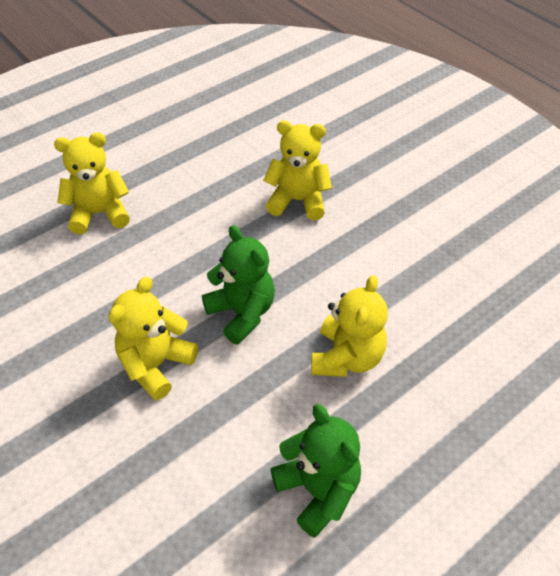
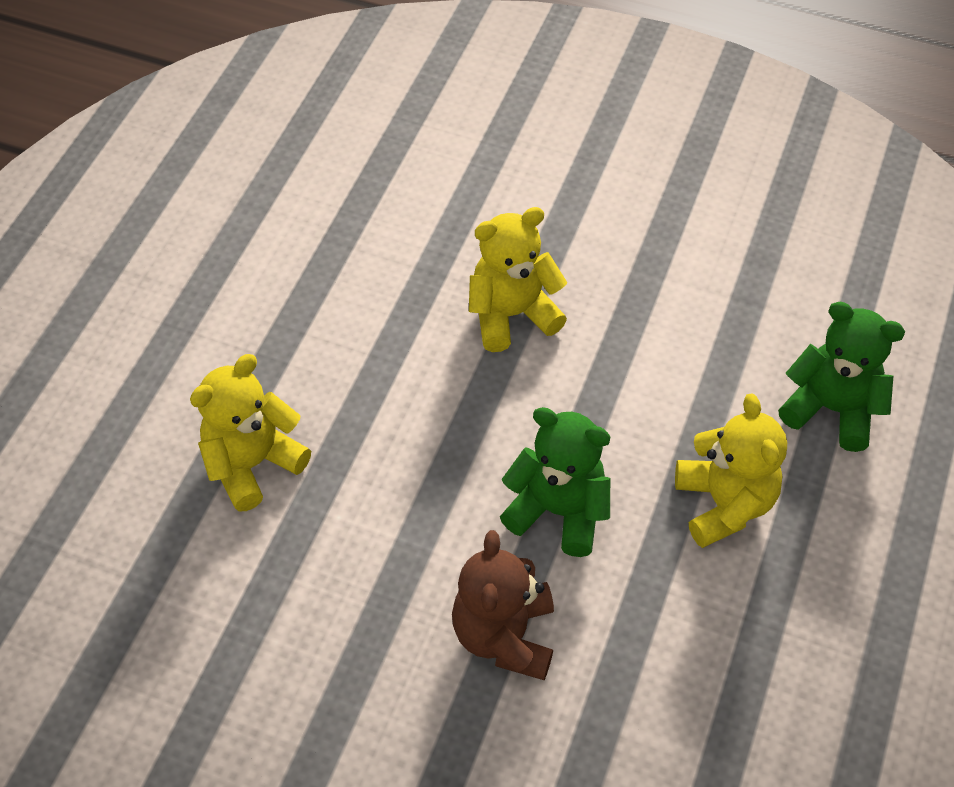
camera: 30 degrees left, 5 degrees up
yellow teddy bear [109,277,198,400] -> brown teddy bear [452,530,554,680]
green teddy bear [271,404,361,538] -> green teddy bear moved to [778,302,905,452]

